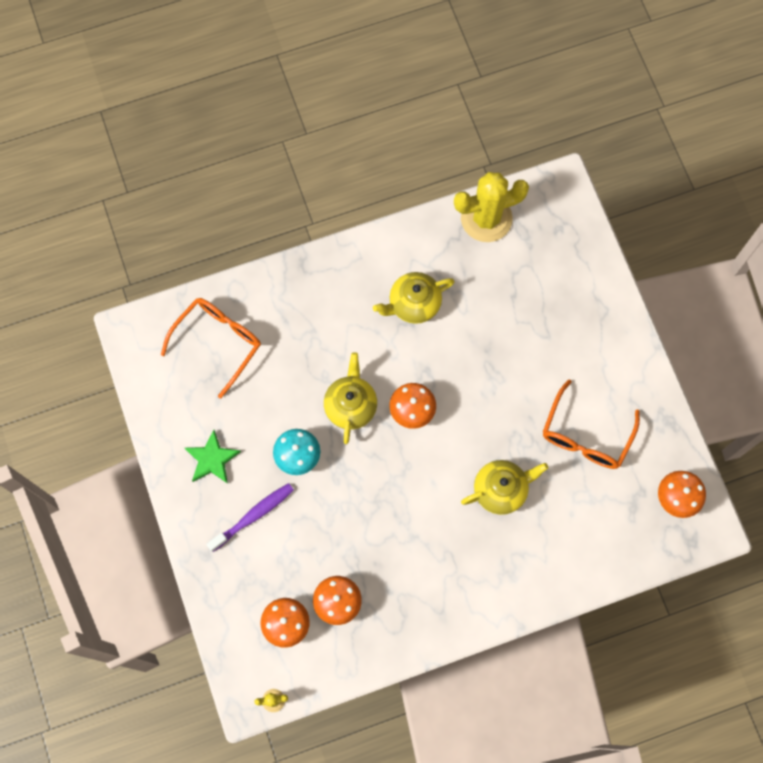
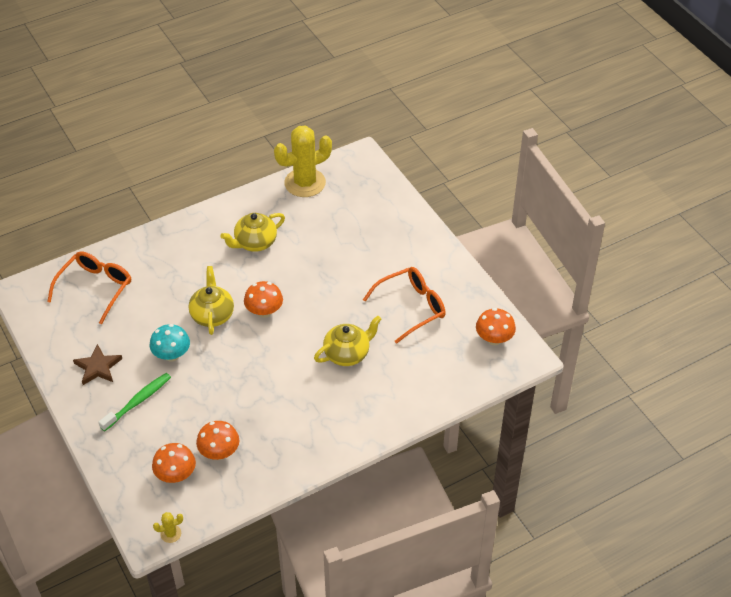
camera: 10 degrees left, 25 degrees down
green star [185,430,241,484] -> brown star [73,344,122,385]
purple toothbrush [206,483,294,552] -> green toothbrush [98,373,171,431]
orange glasses [543,379,640,469] -> orange glasses turned 135 degrees counterclockwise [363,267,446,344]

